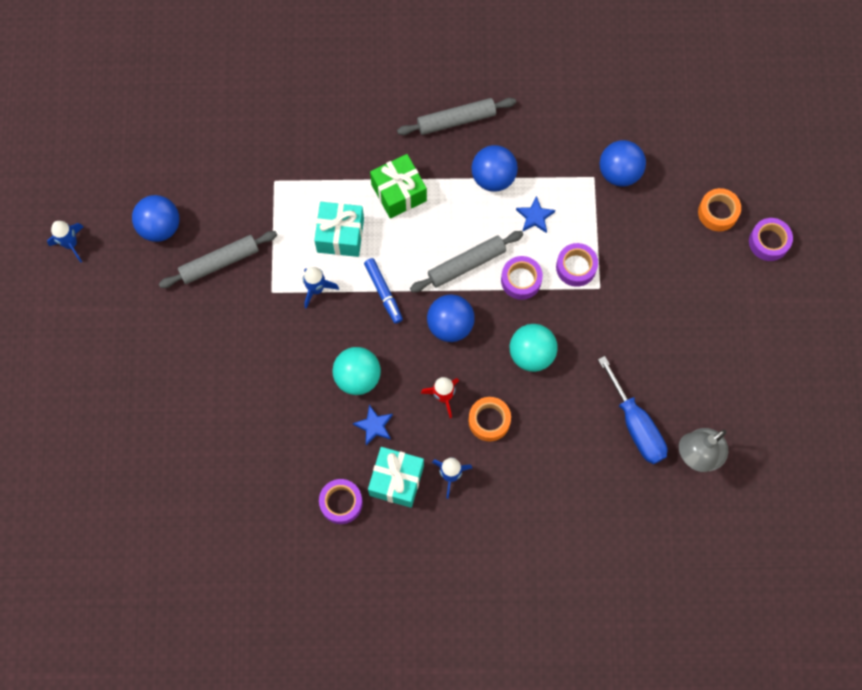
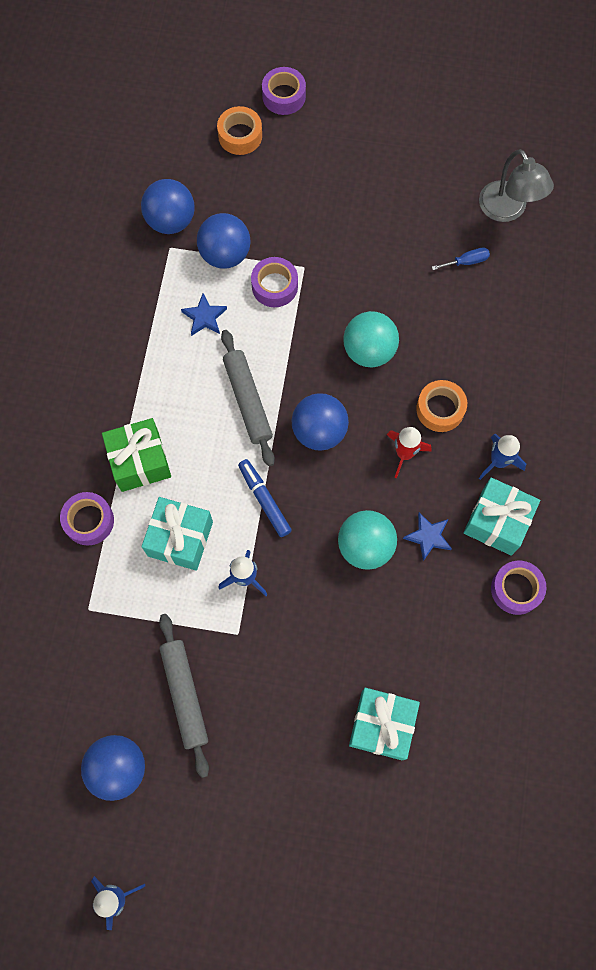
camera: 80 degrees left, 0 degrees up
blue marker [364,258,403,324] -> blue marker turned 105 degrees counterclockwise [238,459,292,537]
grey rolling pin [397,98,516,135] -> none
blue ball [471,145,518,192] -> blue ball moved to [197,213,251,269]
purple tape [501,256,543,300] -> purple tape moved to [60,492,114,546]
blue screwdriver [598,356,667,464] -> blue screwdriver [432,247,490,270], size x0.46
none -> turquoise gift [349,688,420,760]

